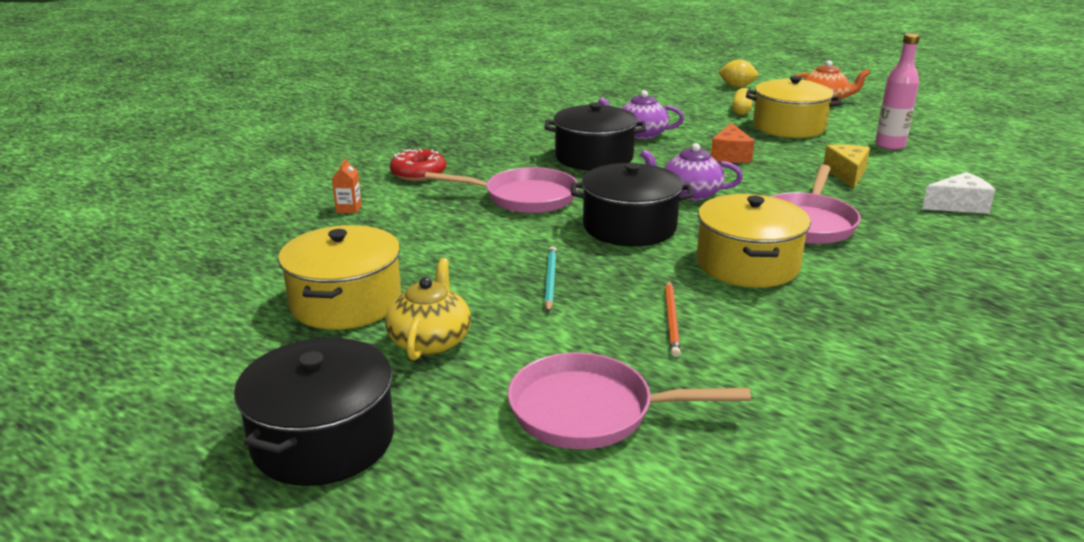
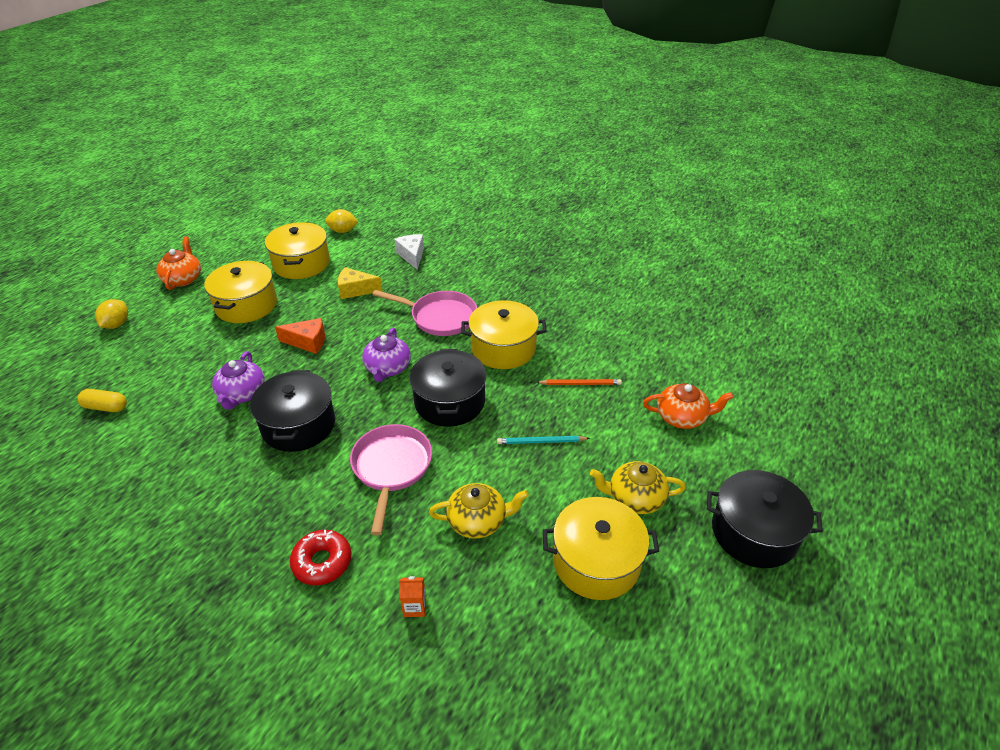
camera: 95 degrees left, 15 degrees up
pink pan [508,353,751,449] -> orange teapot [643,383,734,429]
yellow capsule [732,88,753,115] -> yellow capsule moved to [77,389,127,412]
pink bottle [875,33,920,150] -> yellow pot [265,222,330,279]
none -> yellow lemon [325,209,358,233]
none -> yellow teapot [429,483,529,538]

